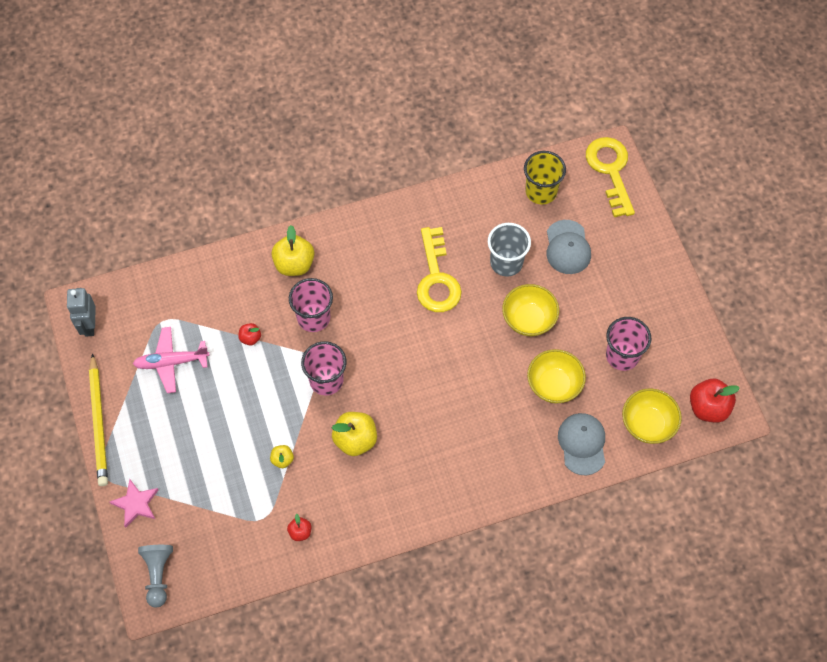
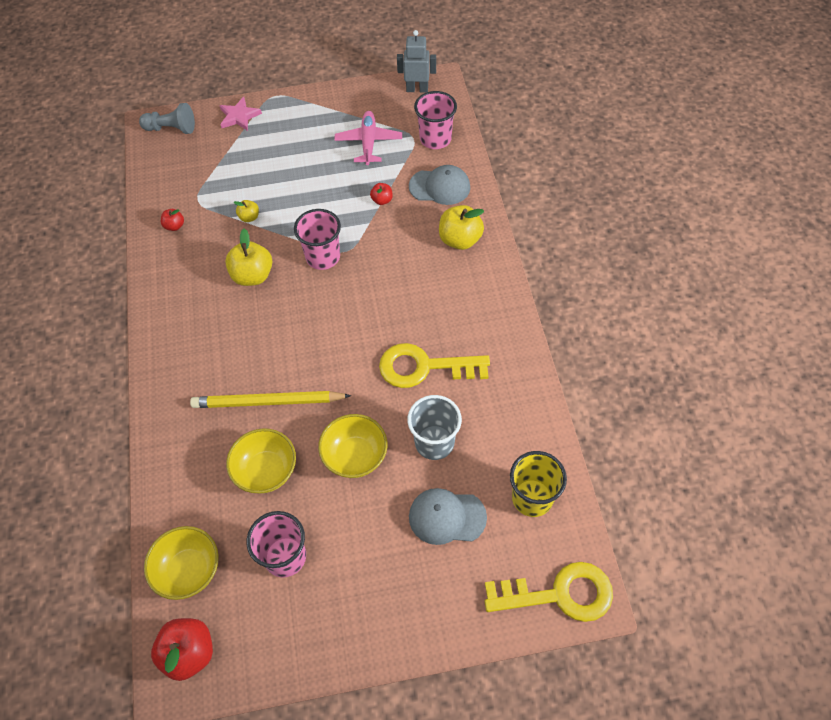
camera: 100 degrees right, 5 degrees down
yellow pencil [89,353,108,486] -> yellow pencil moved to [190,391,351,408]
pink cup [289,278,333,332] -> pink cup moved to [414,91,457,149]
grey cap [558,413,605,475] -> grey cap moved to [409,165,470,205]

